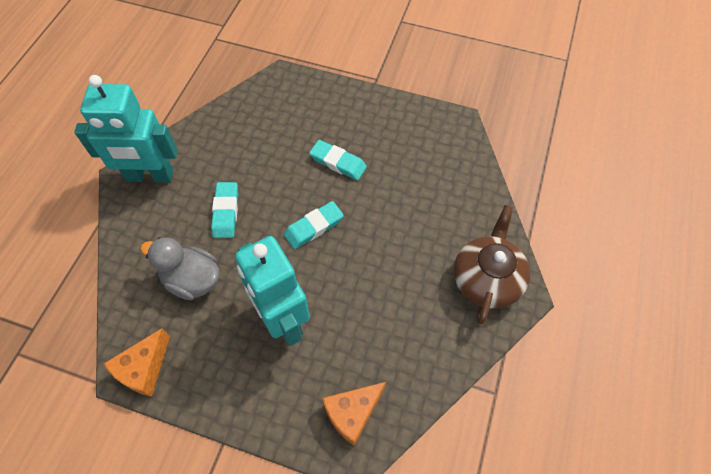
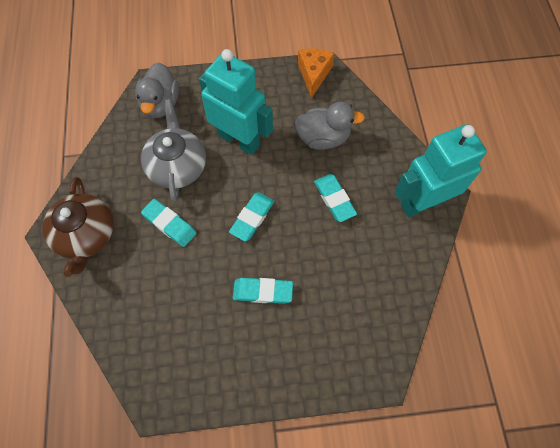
camera: 155 degrees right, 5 degrees up
orange cheese [322,382,386,446] -> grey duck [135,62,179,118]
none -> grey teapot [141,99,206,202]
none -> turquoise eraser [141,199,196,247]

